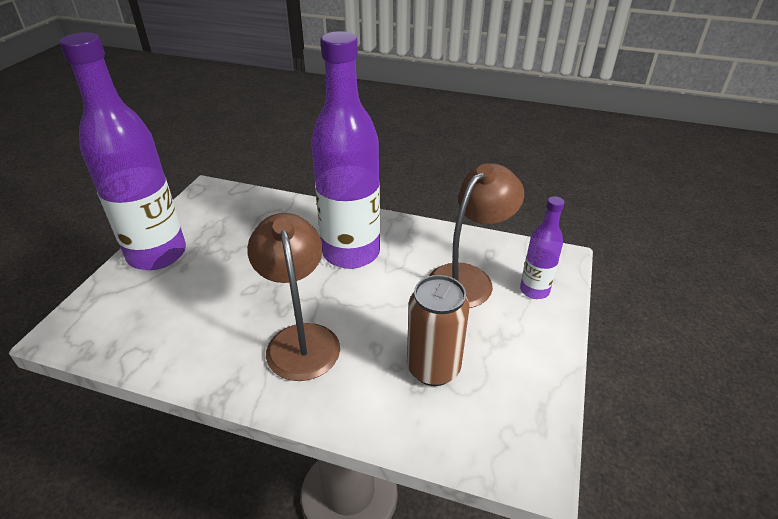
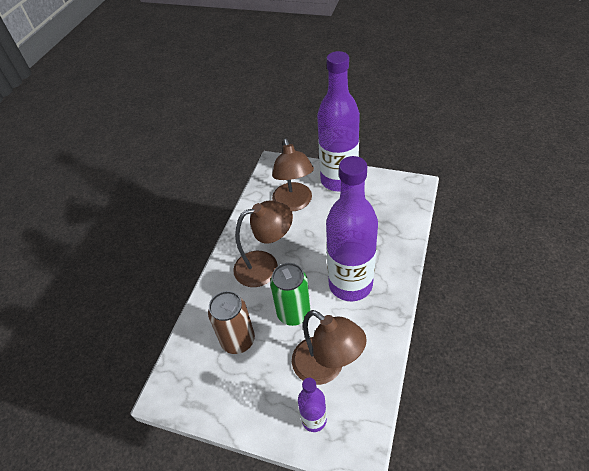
camera: 95 degrees right, 10 degrees up
none -> green can [270,263,311,326]
none -> brown lamp [272,138,314,212]

